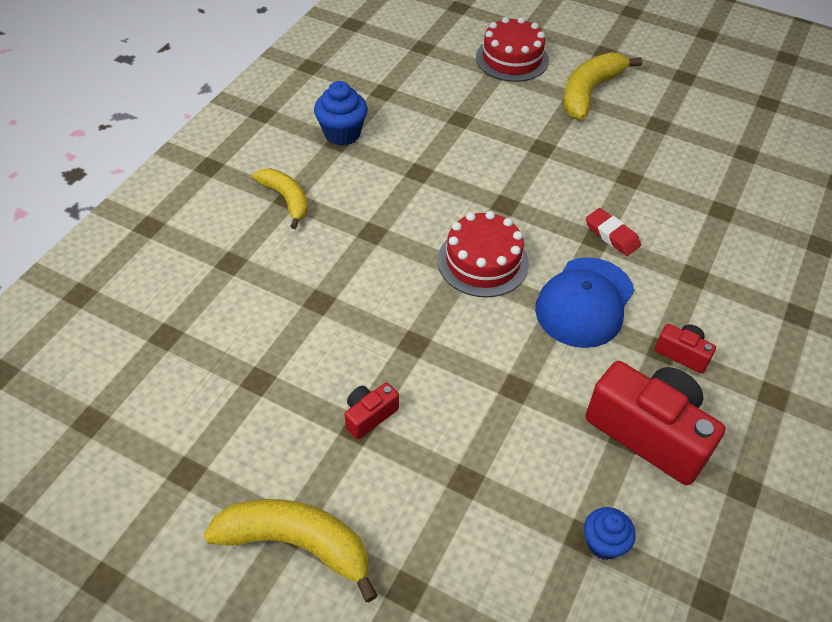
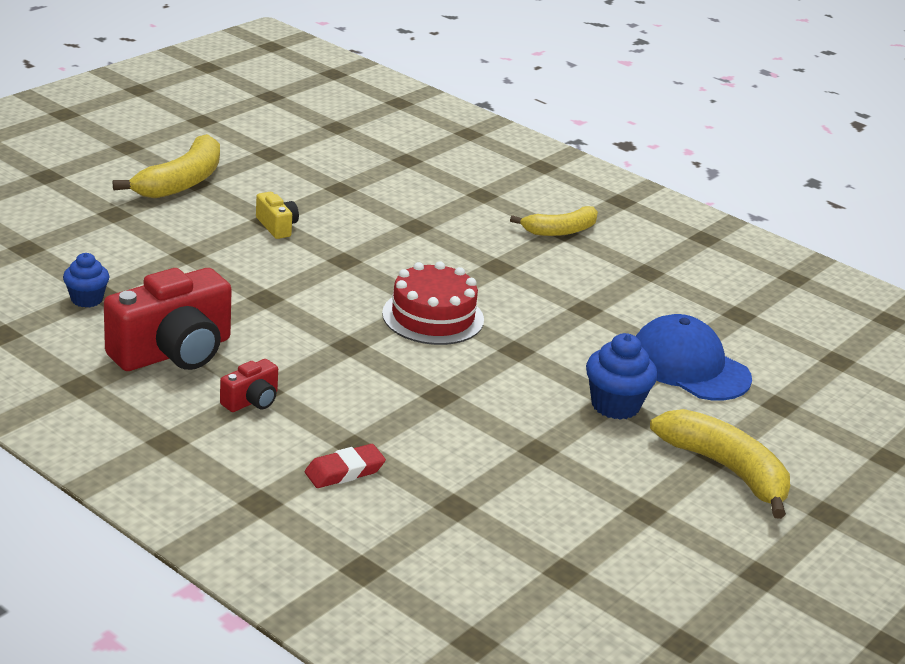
camera: 100 degrees right, 20 degrees down
blue cupcake [314,81,368,146] -> blue cupcake moved to [586,333,658,420]
red camera [345,382,399,439] -> yellow camera [256,192,299,239]
red cake [476,17,549,82] -> none
blue cap [535,257,635,348] -> blue cap moved to [636,314,752,400]
red eraser [586,208,641,256] -> red eraser moved to [305,444,386,488]

